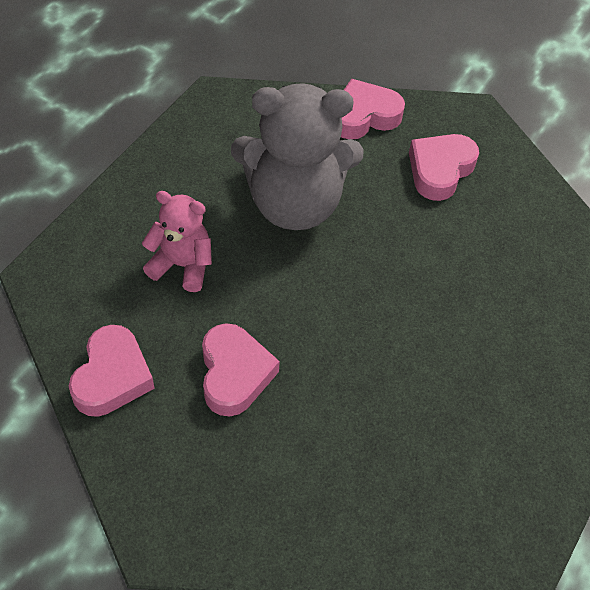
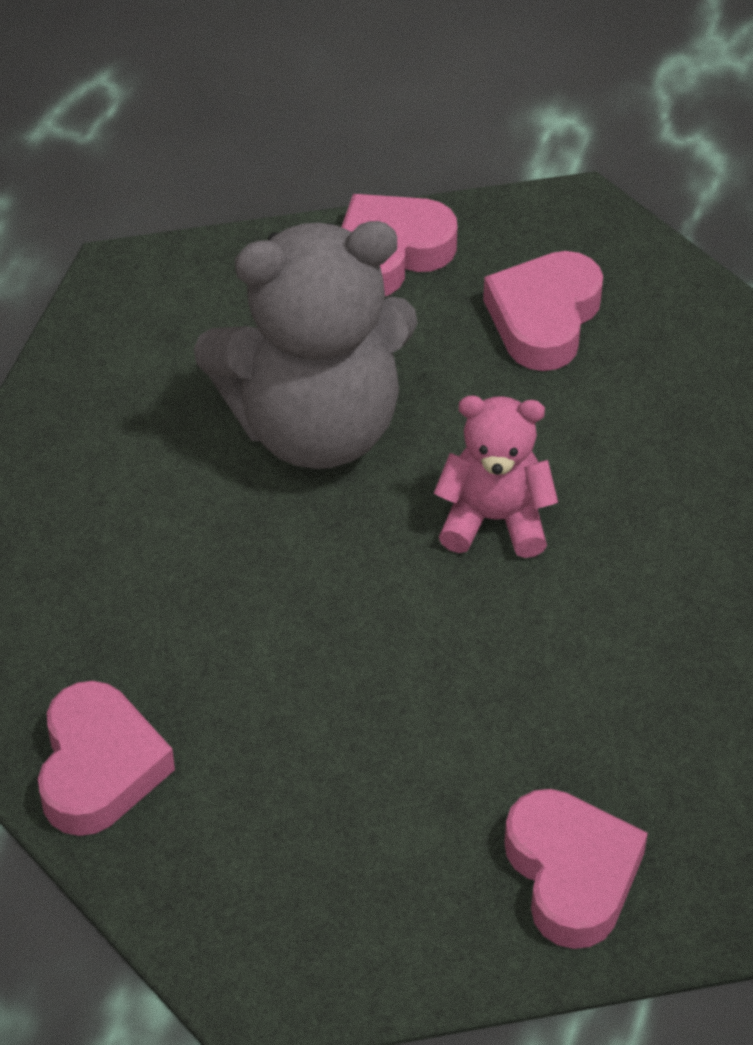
camera: 10 degrees left, 5 degrees down
pink teddy bear [142,191,212,292] -> pink teddy bear moved to [434,396,558,558]
pink heart [202,323,280,416] -> pink heart moved to [504,789,648,949]

